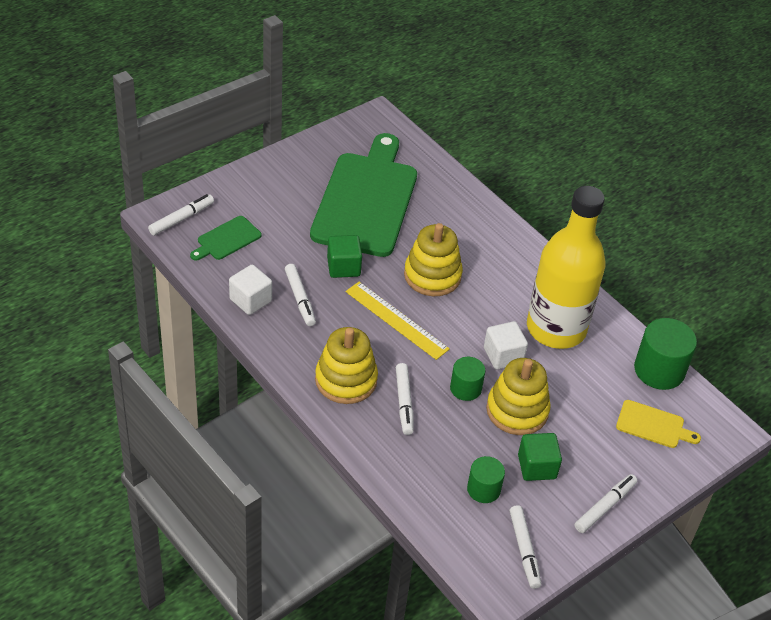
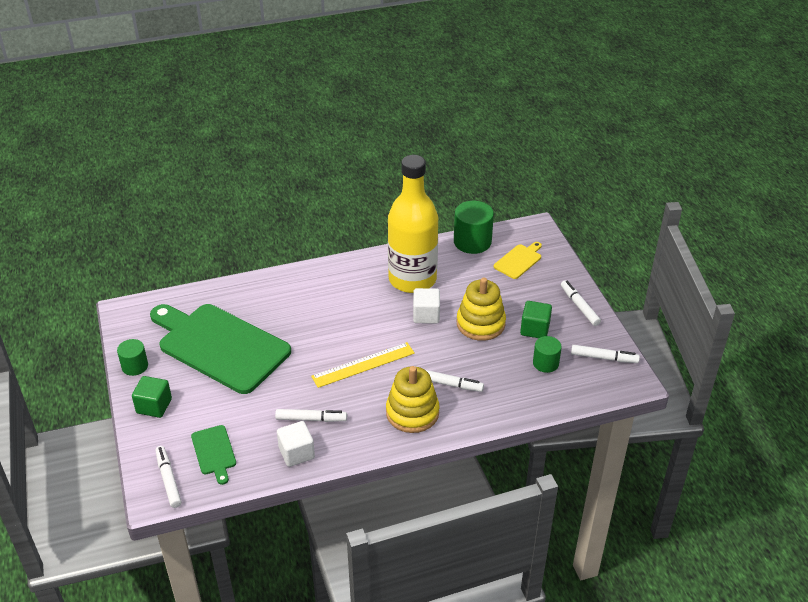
camera: 65 degrees left, 5 degrees down
green cube [327,235,362,278] -> green cube moved to [132,376,172,418]
yellow stacking toy [404,223,463,296] -> none
green cylinder [450,357,486,401] -> green cylinder moved to [117,339,148,376]

